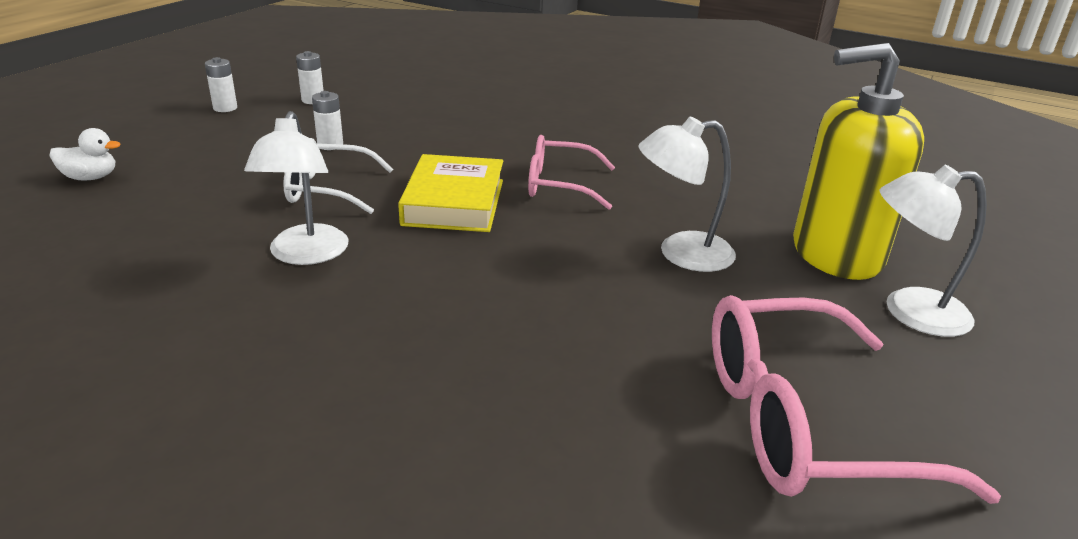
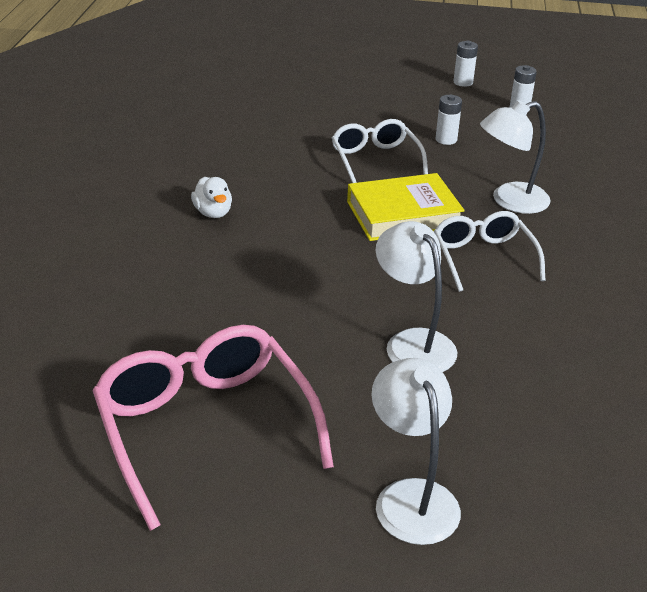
camera: 70 degrees right, 5 degrees up
white duck [50,128,121,180] -> white duck moved to [191,177,232,218]
white lamp [244,111,349,265] -> white lamp moved to [480,100,551,214]
pink glasses [528,135,615,210] -> white glasses [434,211,546,292]
yellow soap dispenser [793,43,924,280] -> none

